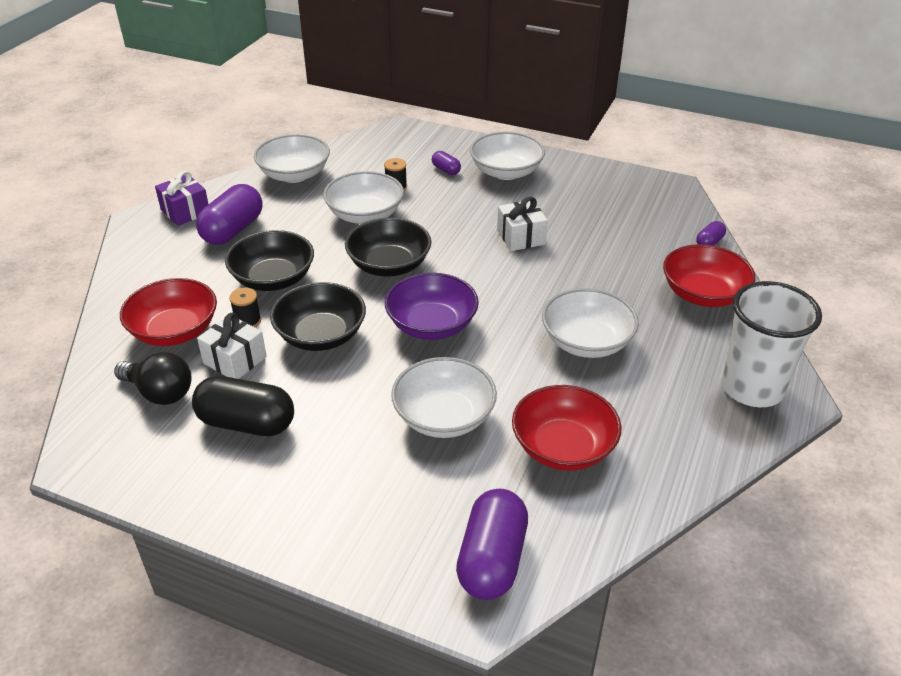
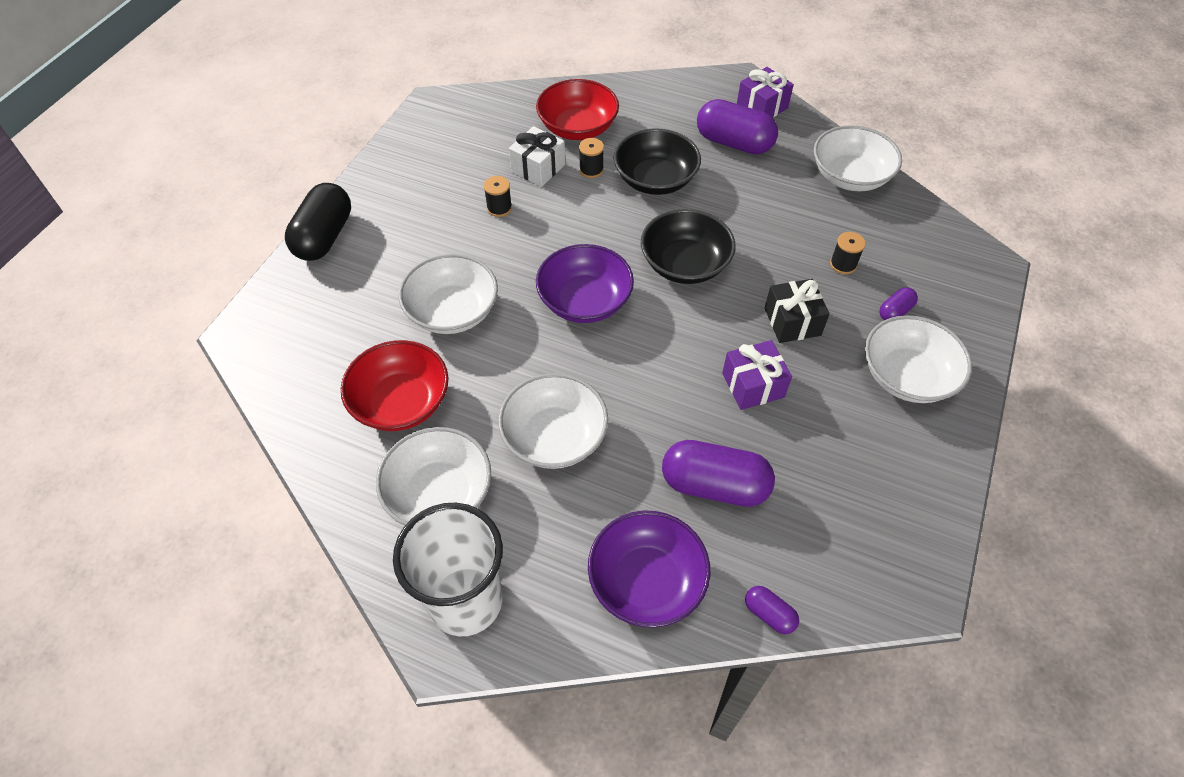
camera: 90 degrees right, 15 degrees up
black light bulb [114,352,192,405] -> none
black capsule [192,376,294,436] -> black capsule moved to [285,183,351,261]
black bowl [270,282,366,351] -> none
white bowl [323,171,404,224] -> white bowl moved to [376,427,491,525]
purple capsule [456,488,528,600] -> purple capsule moved to [662,440,775,507]
white gift [497,197,548,251] -> purple gift [722,340,792,410]
red bowl [663,244,755,307] -> purple bowl [588,510,711,628]
none -> black spool [484,176,512,217]
none -> black gift [765,279,830,343]

